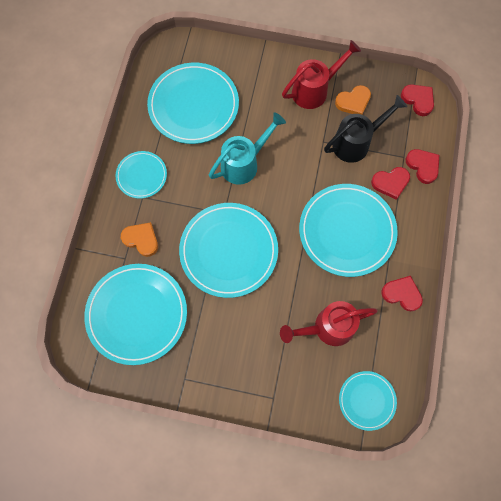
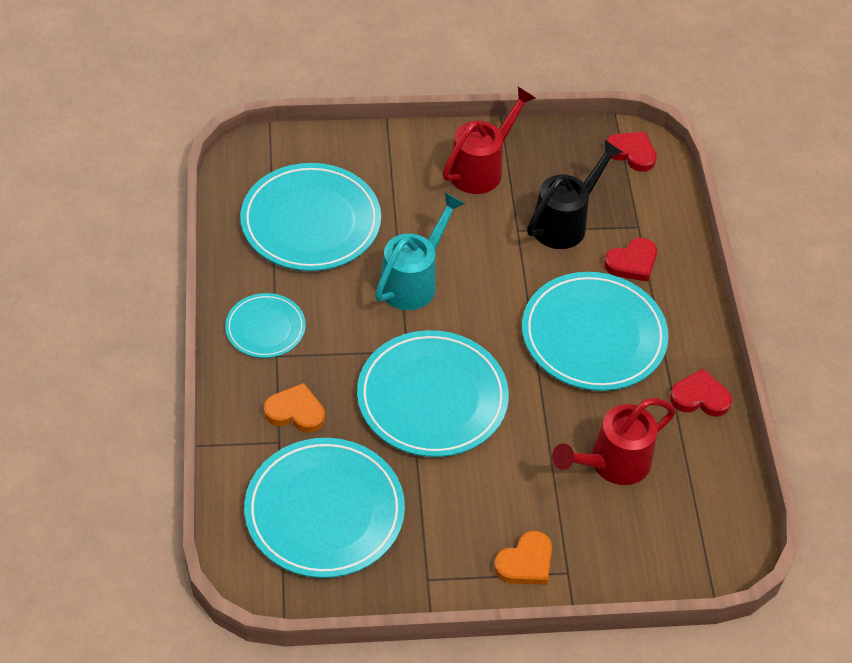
camera: 20 degrees left, 20 degrees down
orange heart [335,85,371,115] -> orange heart moved to [494,531,552,585]
turquoise plate [339,371,397,431] -> none
red heart [406,149,439,184] -> none

